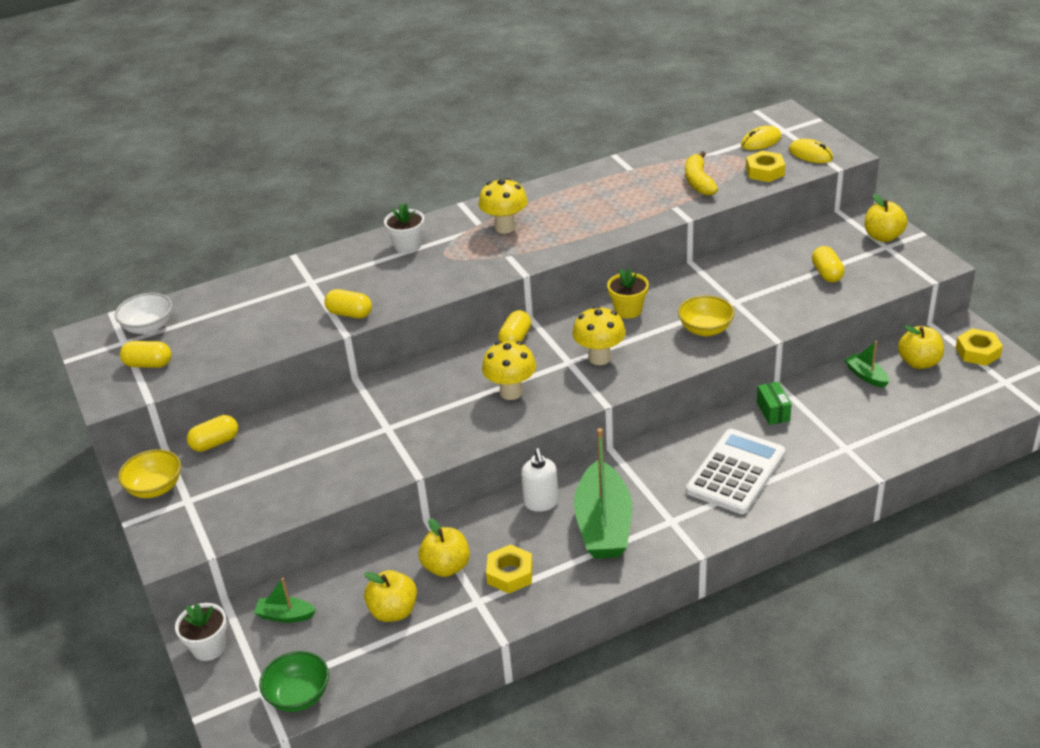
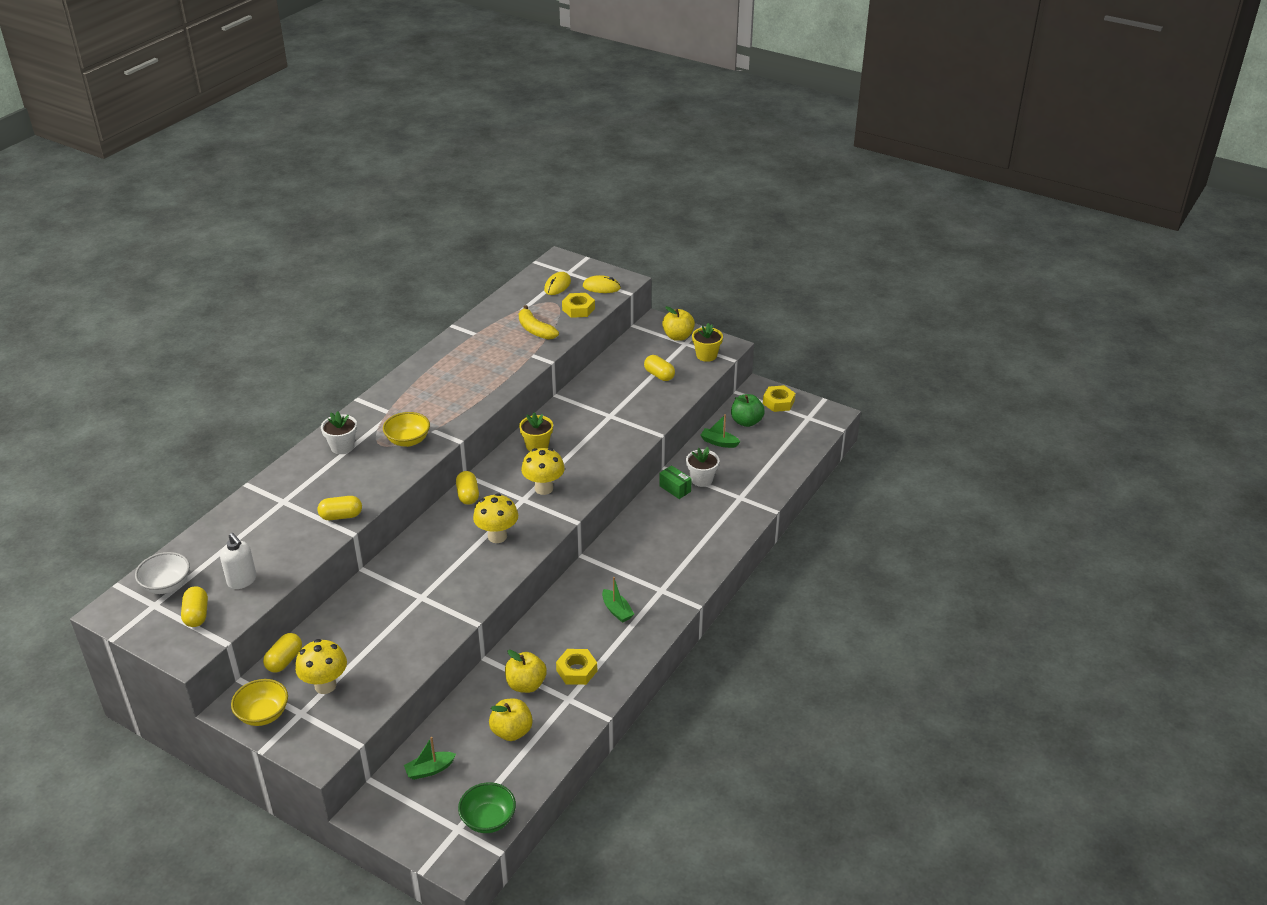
camera: 35 degrees left, 0 degrees up
yellow capsule [120,341,171,368] -> yellow capsule turned 75 degrees counterclockwise [181,586,208,627]
white flower pot [175,603,227,661] -> white flower pot moved to [686,447,719,487]
yellow mushroom [479,178,528,234] -> yellow mushroom moved to [295,639,347,694]
white soap dispenser [521,448,559,512] -> white soap dispenser moved to [220,533,257,589]
green boat [574,428,632,559] -> green boat [602,577,634,623], size x0.46
yellow bowl [678,295,735,336] -> yellow bowl moved to [383,412,430,447]
white calculator [686,429,786,514] -> none
yellow apple [898,325,944,369] -> green apple [731,394,765,427]
none -> yellow flower pot [692,323,723,362]

